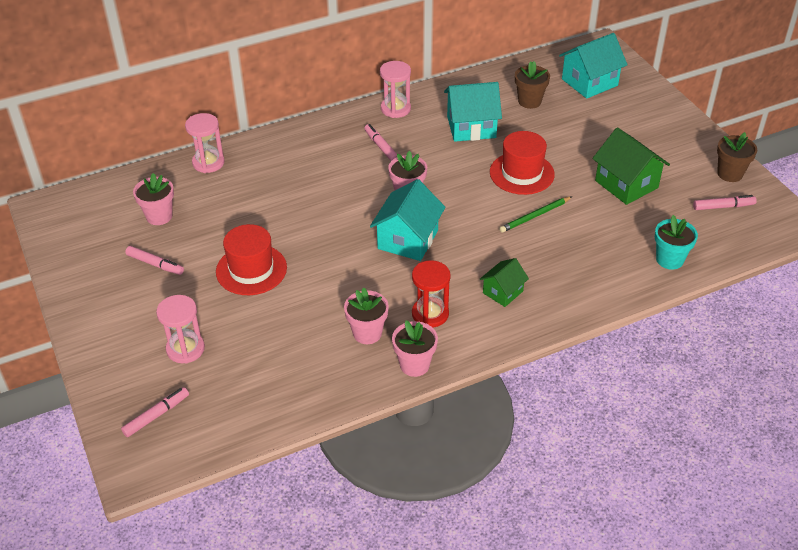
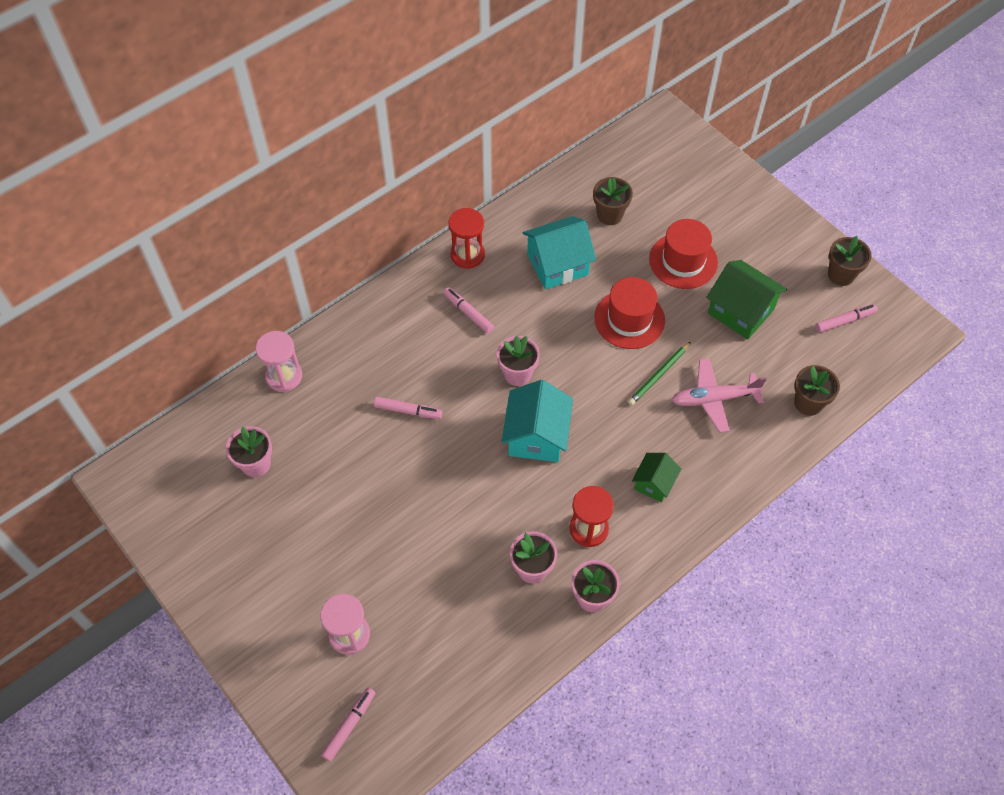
camera: 15 degrees left, 15 degrees up
pink marker [125,246,184,275] -> pink marker moved to [374,397,442,419]
red hat [216,224,287,295] -> red hat moved to [649,219,718,289]
pink hourglass [380,61,411,118] -> red hourglass [448,208,485,269]
turquoise house [559,33,628,99] -> none
turquoise flower pot [655,215,698,270] -> brown flower pot [794,365,840,416]
none -> pink plane [672,358,767,433]

